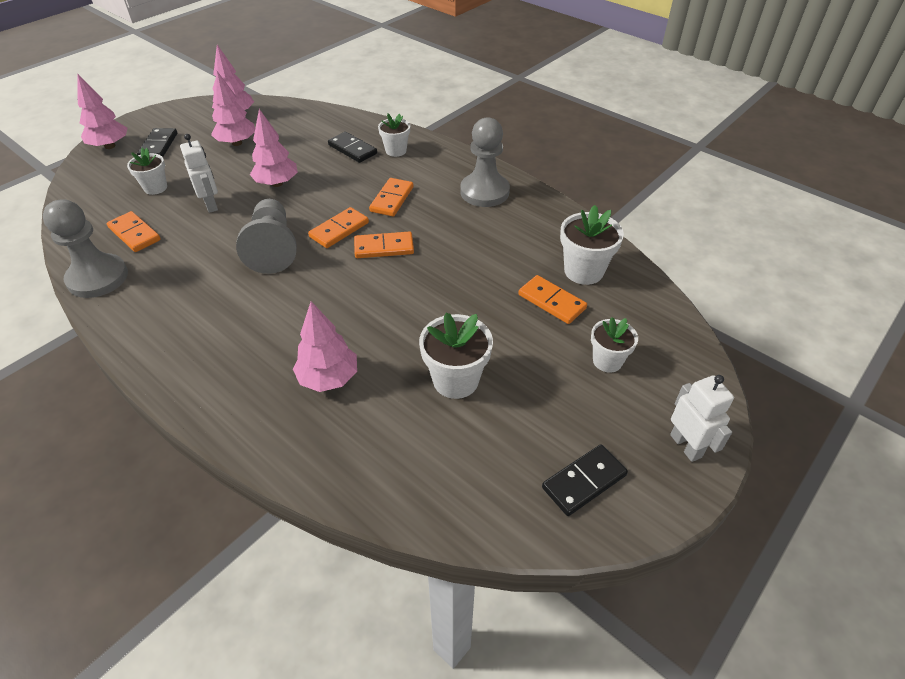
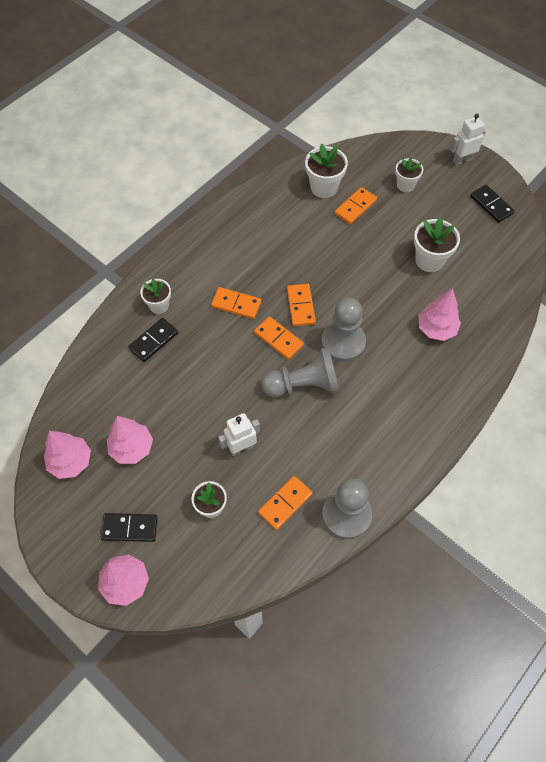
camera: 90 degrees left, 15 degrees up
pink tree [250,109,298,187] -> none
grey pawn [460,117,510,207] -> grey pawn moved to [321,298,366,362]

